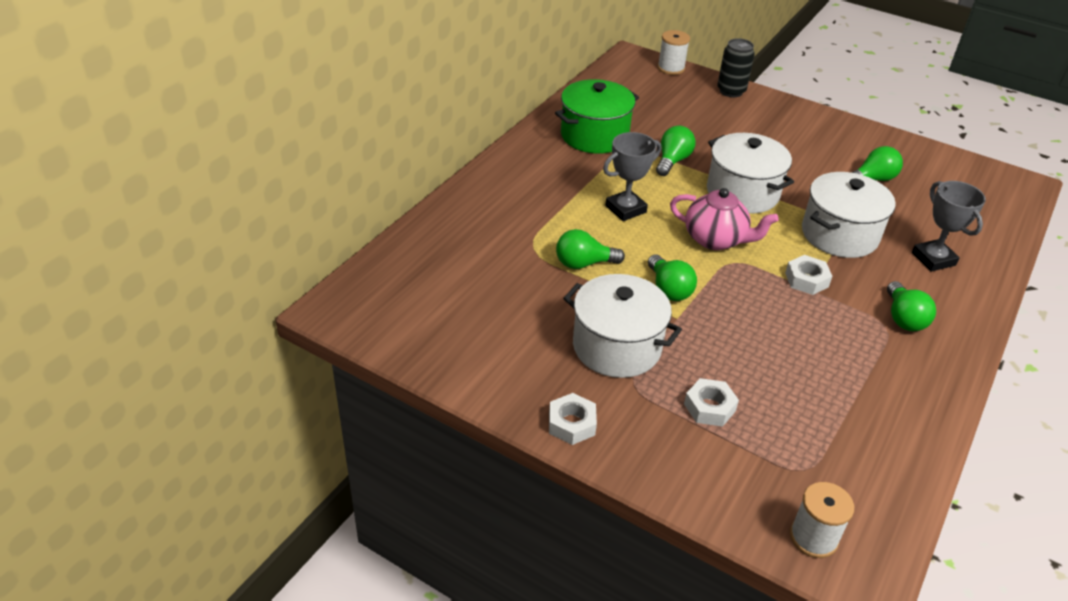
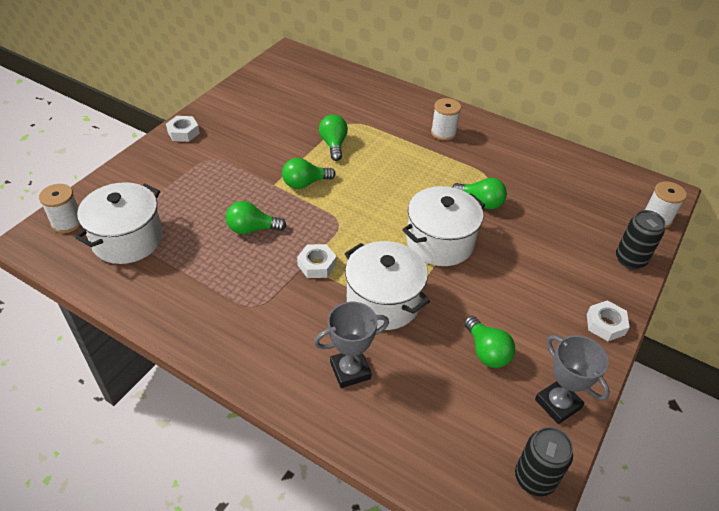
camera: 90 degrees right, 5 degrees up
green pot [555,79,639,154] -> none
white pot [563,274,682,378] -> white pot moved to [75,182,163,264]
grey trophy [603,132,661,221] -> grey trophy moved to [535,335,610,424]
pink teapot [670,188,779,250] -> none
white nut [684,378,739,427] -> white nut moved to [587,300,630,341]
green light bulb [887,281,936,331] -> green light bulb moved to [226,201,286,234]
none -> white spool [431,98,461,141]
none -> black can [515,427,573,496]

